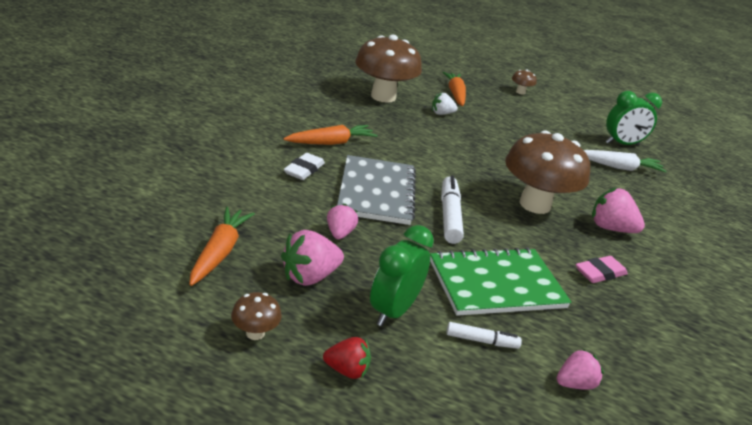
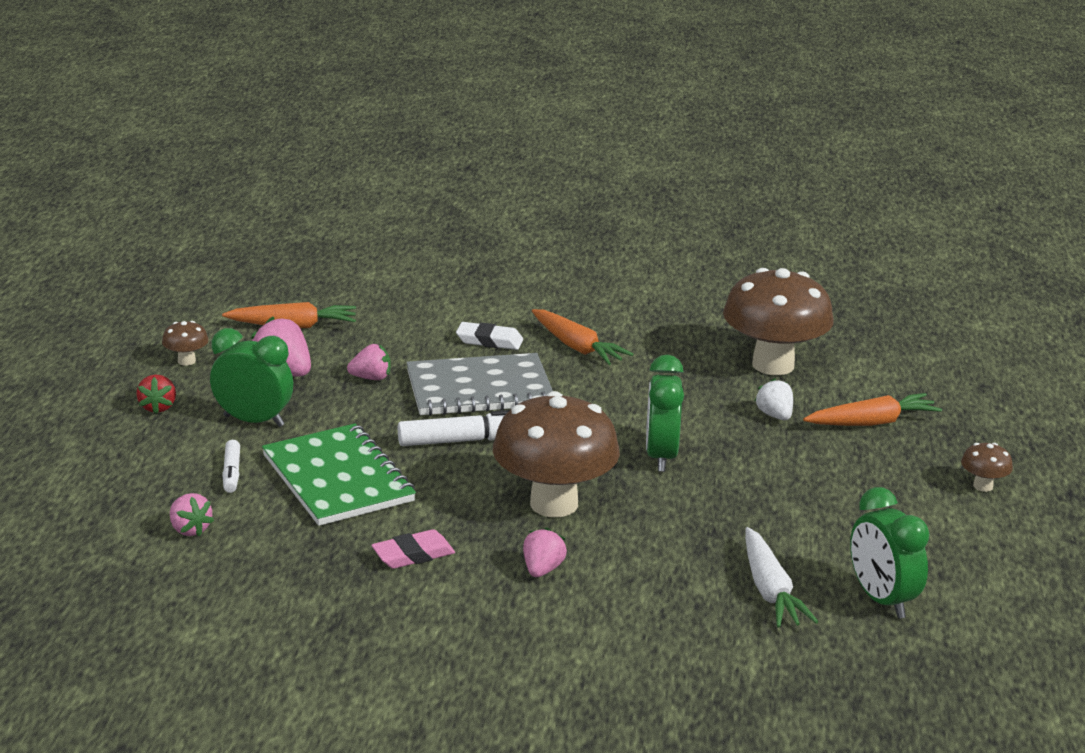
camera: 80 degrees right, 5 degrees down
pink eraser [576,256,628,283] -> pink eraser turned 75 degrees counterclockwise [372,529,455,569]
pink strawberry [592,188,645,233] -> pink strawberry [523,527,567,577], size x0.64
none -> green clock [646,355,684,472]

